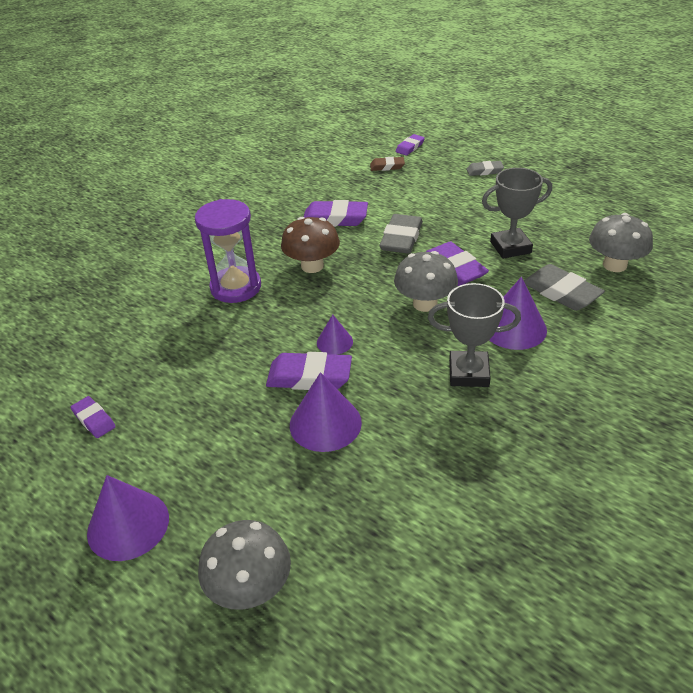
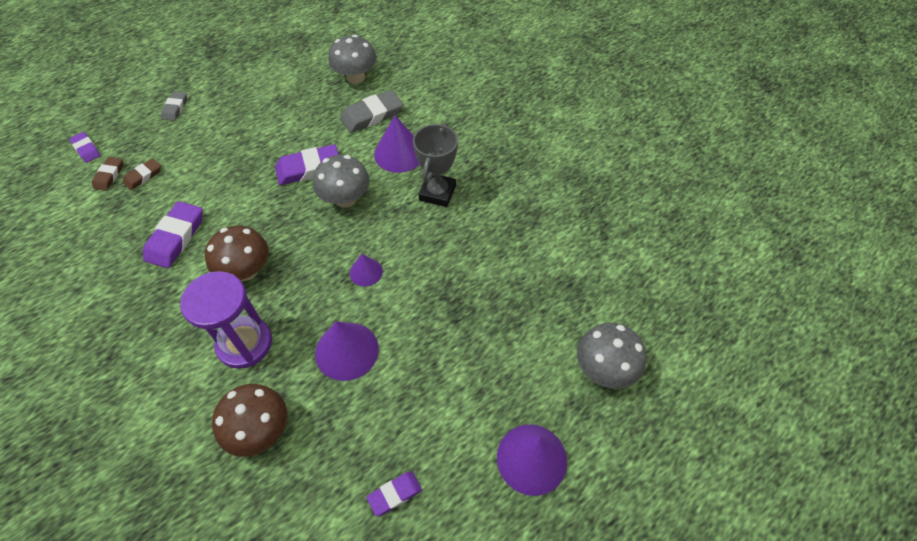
camera: 80 degrees left, 15 degrees up
purple eraser [266,352,352,390] -> none
purple cone [290,372,362,452] -> purple cone moved to [315,321,379,381]
grey eraser [379,214,423,253] -> none
grey trophy [482,168,552,259] -> none
none -> brown eraser [123,158,161,190]
none -> brown mushroom [212,384,287,457]

